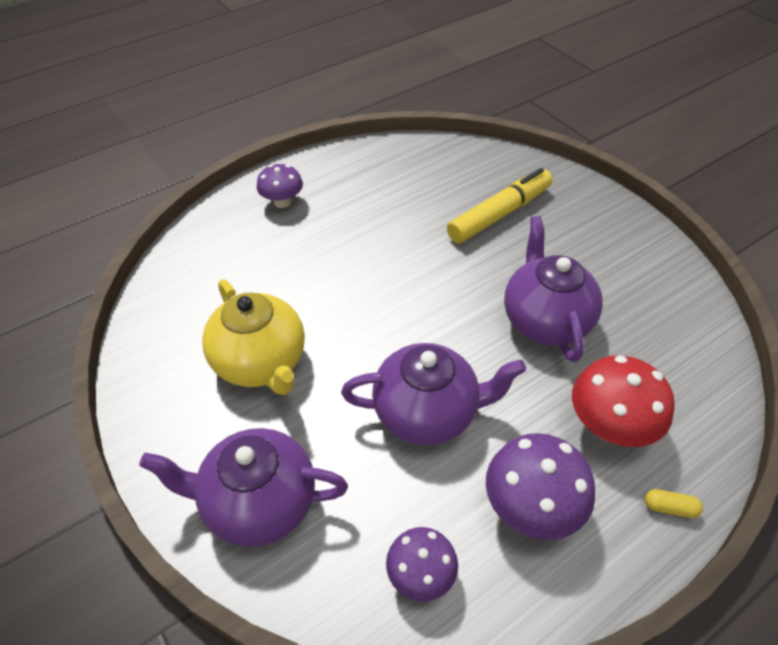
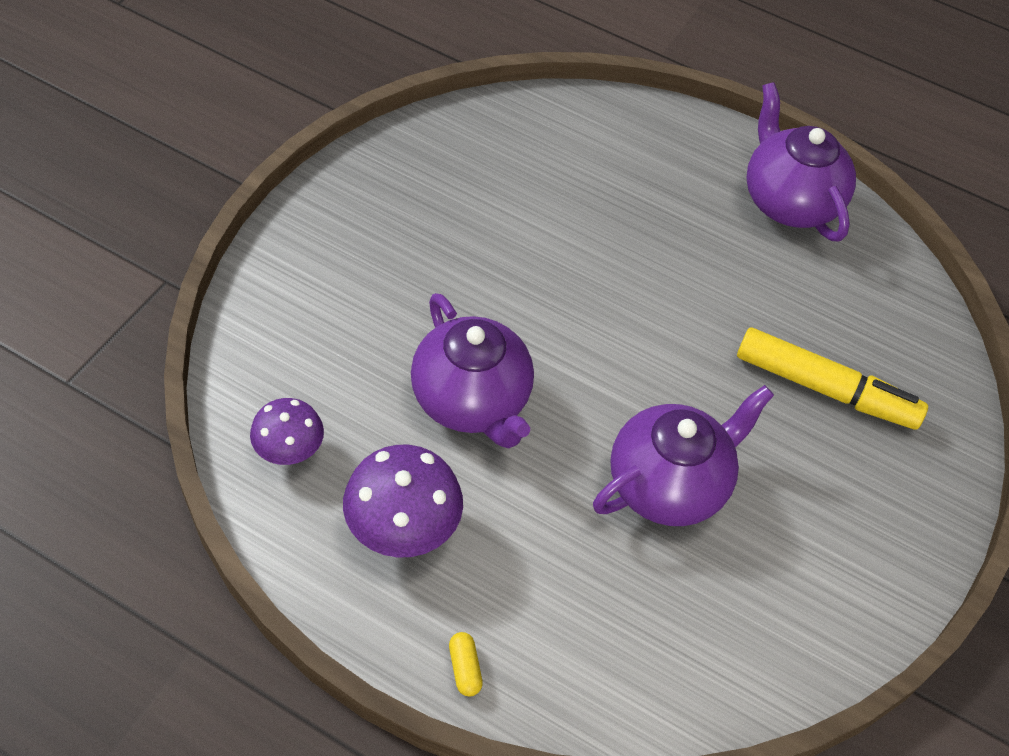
camera: 60 degrees right, 5 degrees up
purple teapot [139,428,348,547] -> purple teapot moved to [747,82,856,242]
yellow teapot [202,279,305,395] -> none
purple mushroom [256,164,303,208] -> none
red mushroom [572,355,675,447] -> none

